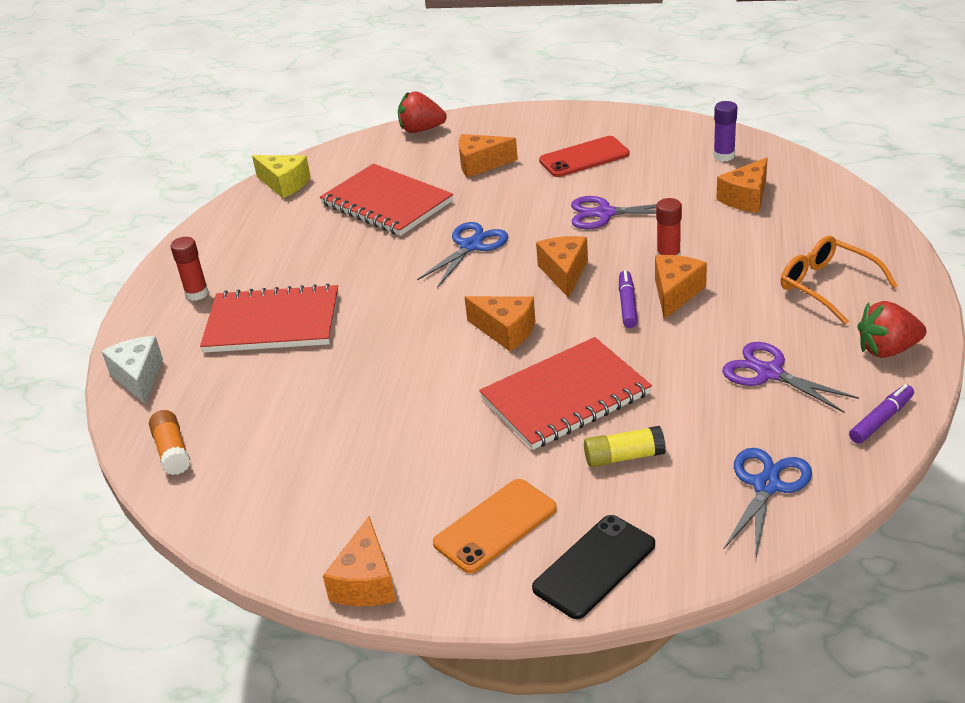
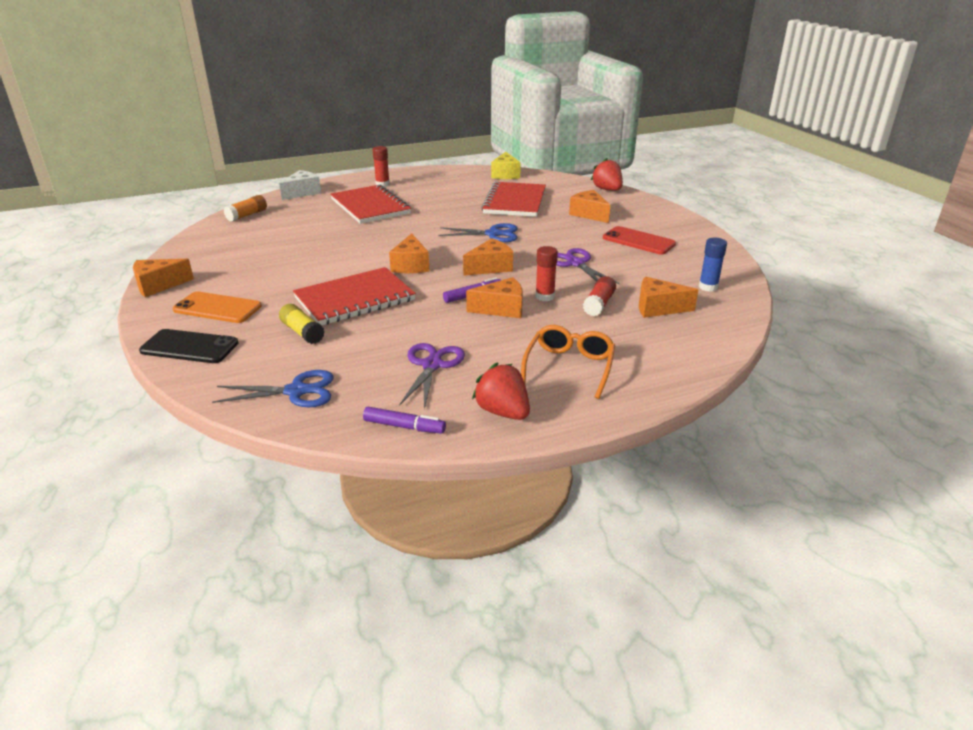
camera: 55 degrees right, 5 degrees down
red notebook [479,337,652,450] -> red notebook turned 60 degrees counterclockwise [293,267,416,325]
purple glue stick [713,101,737,161] -> blue glue stick [699,238,727,292]
none -> red glue stick [583,276,616,316]

